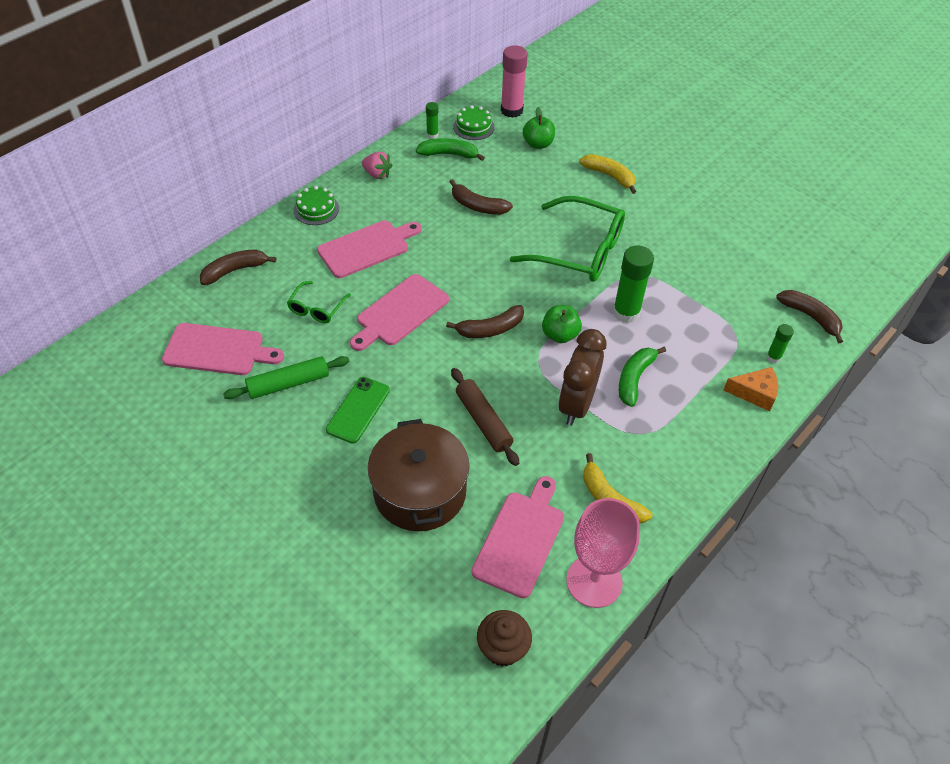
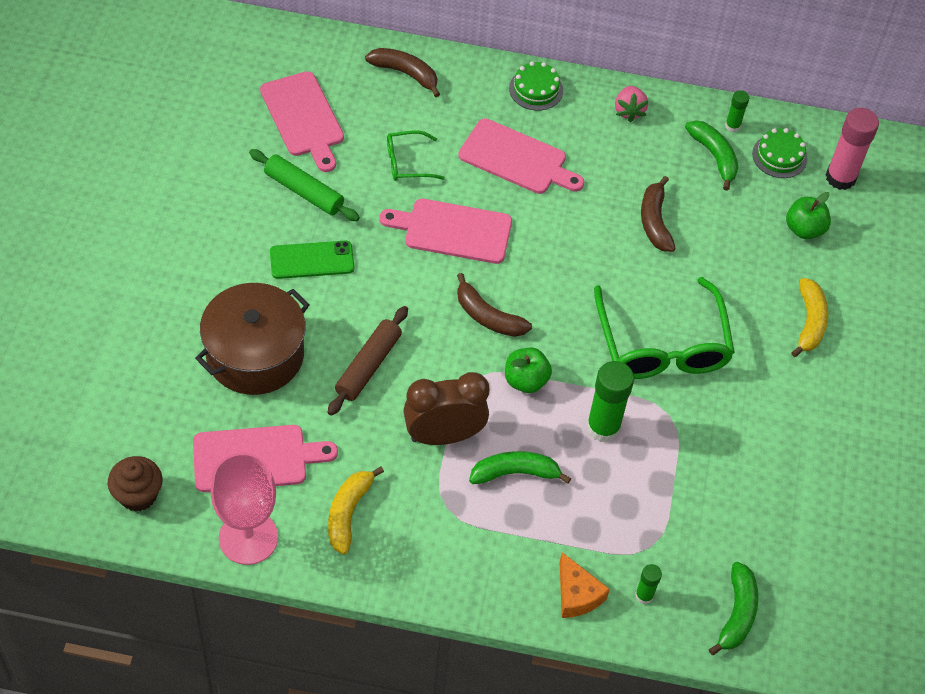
camera: 55 degrees right, 5 degrees up
brown banana [776,290,843,343] -> green banana [709,562,758,655]

